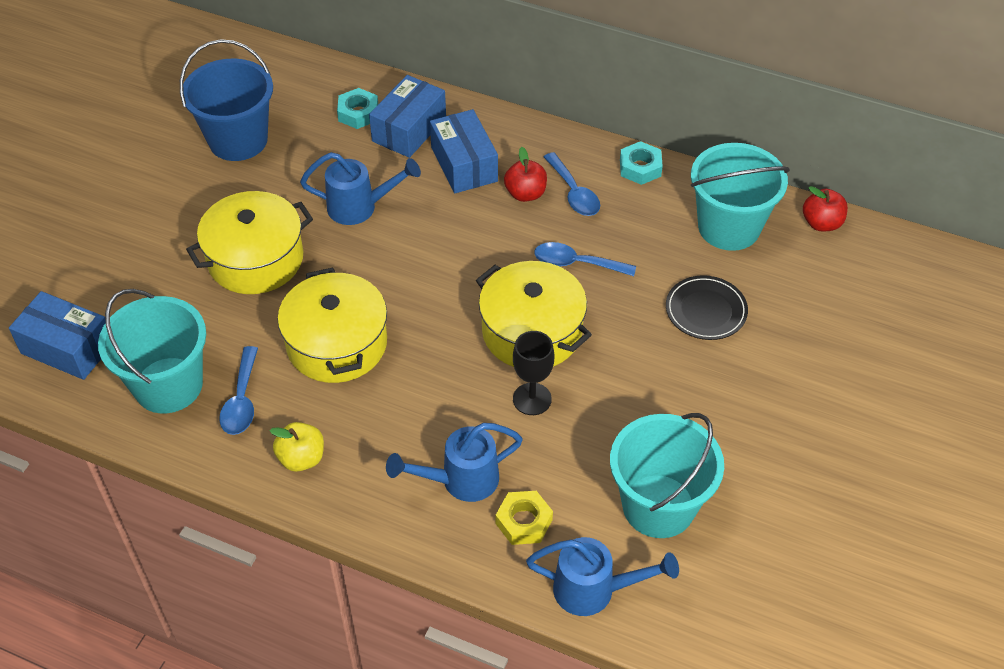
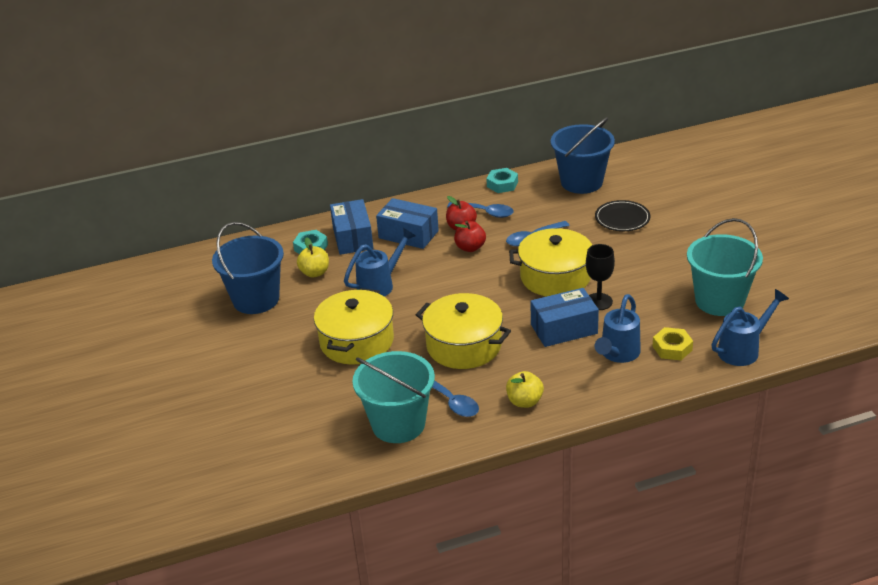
camera: 40 degrees left, 15 degrees down
blue box [9,291,106,380] -> blue box moved to [530,288,599,347]
turquoise bucket [691,143,790,251] -> blue bucket [551,117,615,194]
red apple [803,186,848,231] -> red apple moved to [454,221,486,252]
none -> yellow apple [297,237,329,278]

